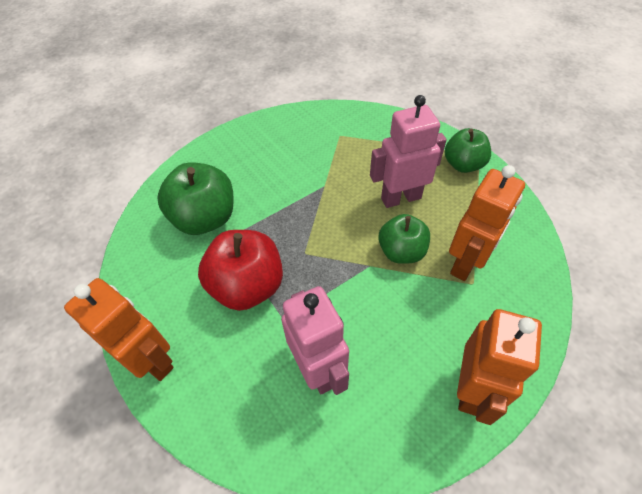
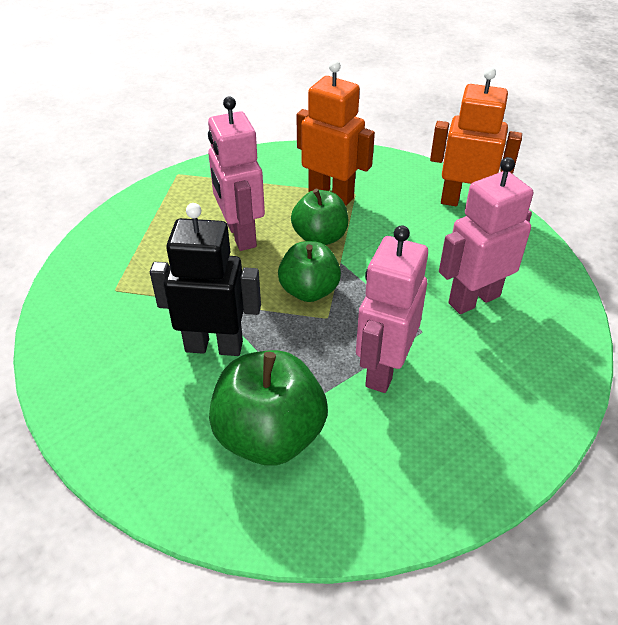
camera: 95 degrees left, 10 degrees down
orange robot [64,278,174,381] -> none
red apple [198,230,283,311] -> pink robot [356,225,428,393]
green apple [445,128,491,173] -> green apple moved to [278,241,341,302]
none -> black robot [150,203,261,356]

